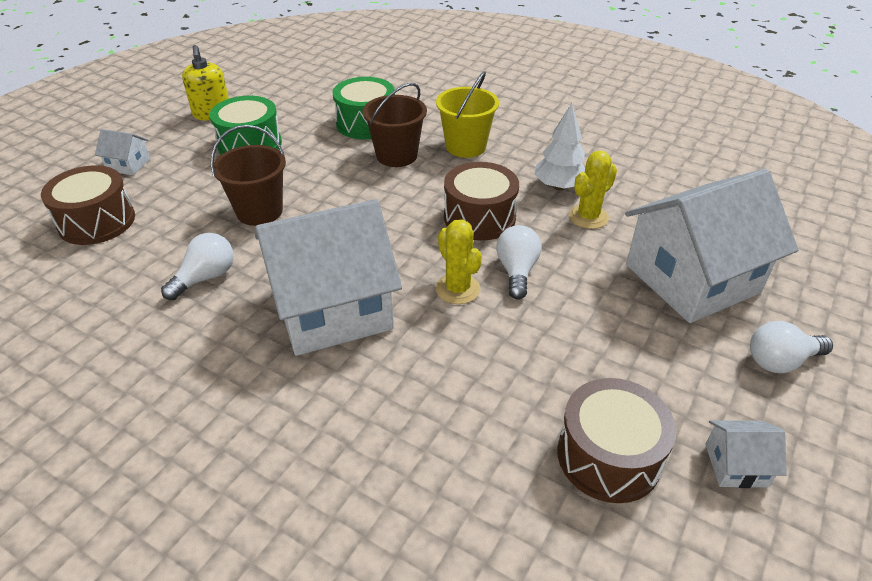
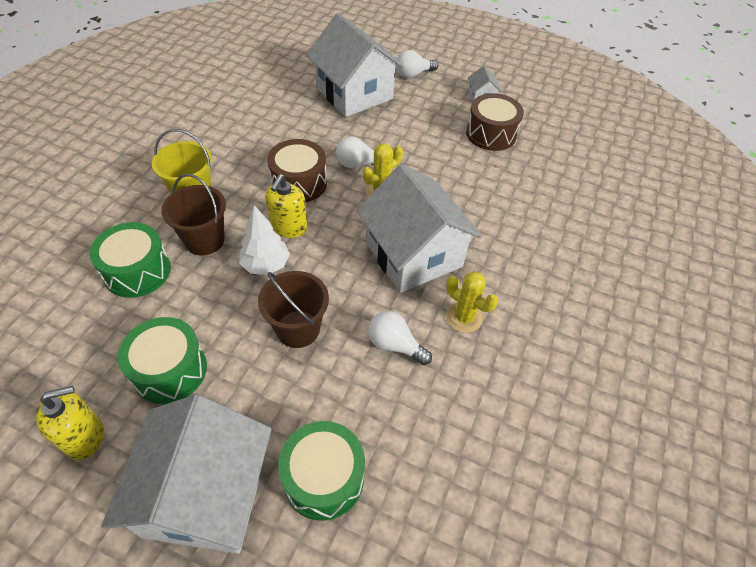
camera: 100 degrees left, 10 degrees up
brown drum [41,165,135,245] -> green drum [278,421,365,521]
white house [95,129,150,175] -> white house [101,394,272,554], size x2.47
white tree [534,103,585,190] -> white tree moved to [239,205,290,275]
yellow cactus [569,151,617,229] -> yellow cactus moved to [446,271,498,333]
white light bulb [750,321,833,373] -> white light bulb turned 90 degrees clockwise [396,50,438,78]
none -> yellow soap dispenser [265,174,308,238]

